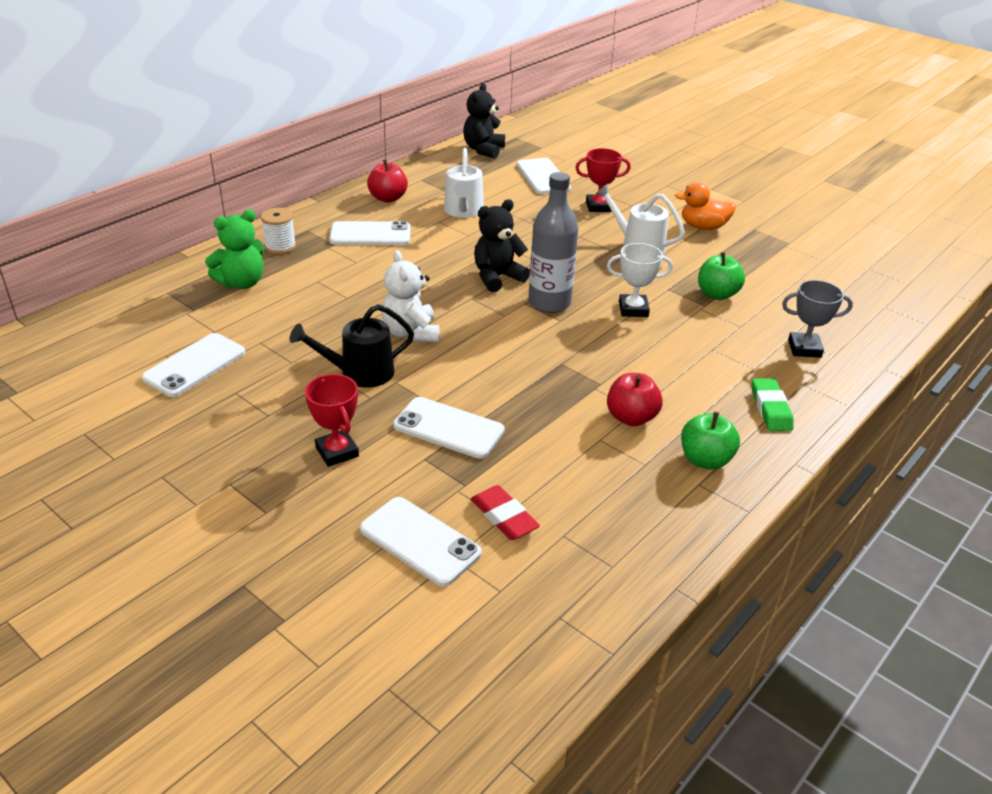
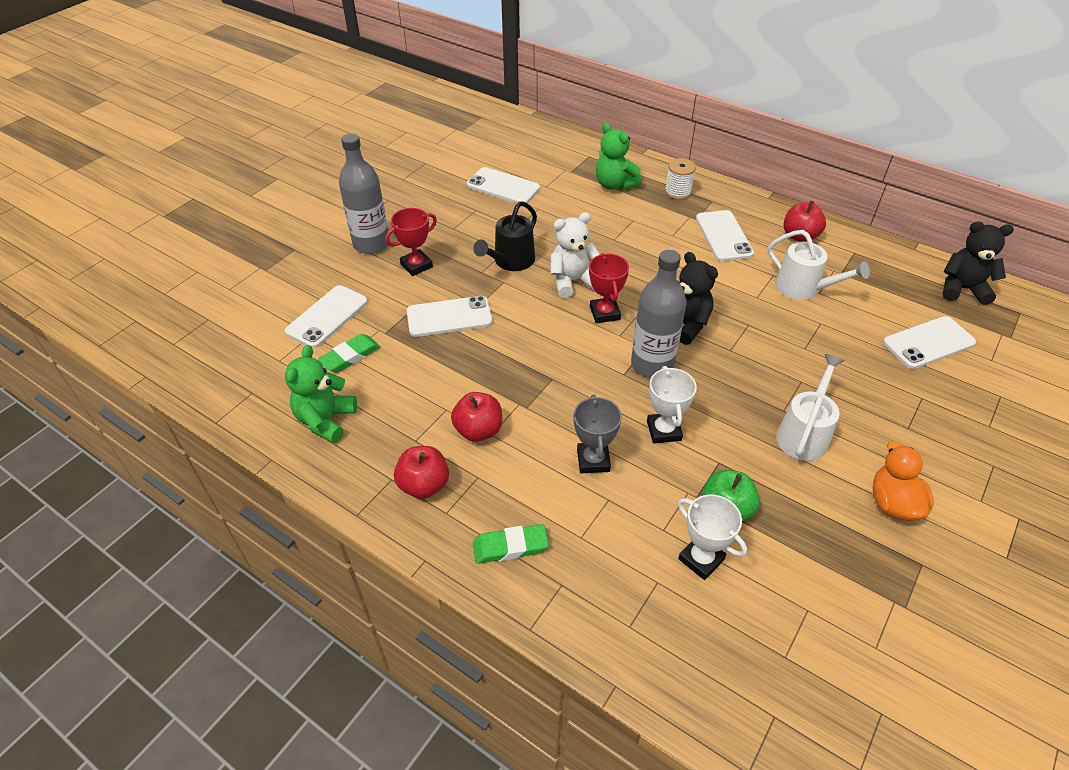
camera: 85 degrees right, 10 degrees up
black watering can [290,304,414,388] -> black watering can turned 120 degrees counterclockwise [473,201,537,271]
white phone [393,397,505,459] -> white phone turned 60 degrees clockwise [407,296,493,337]
white watering can [444,148,484,218] -> white watering can turned 135 degrees counterclockwise [768,230,870,300]
red eraser [471,485,540,540] -> green eraser [318,334,381,373]
red trophy [575,148,631,212] -> red trophy moved to [589,253,629,323]
green apple [681,412,740,469] -> red apple [394,446,449,499]
grey trophy [782,280,853,358] -> grey trophy moved to [574,395,622,473]
none -> green teddy bear [285,345,357,443]
none -> grey bottle [339,133,390,254]
none -> white trophy [678,495,747,580]

